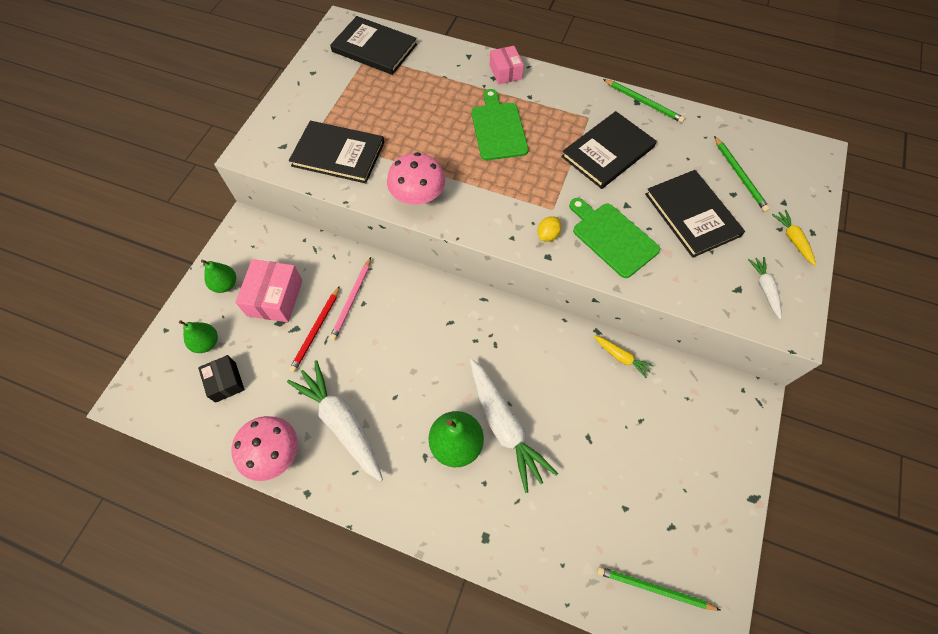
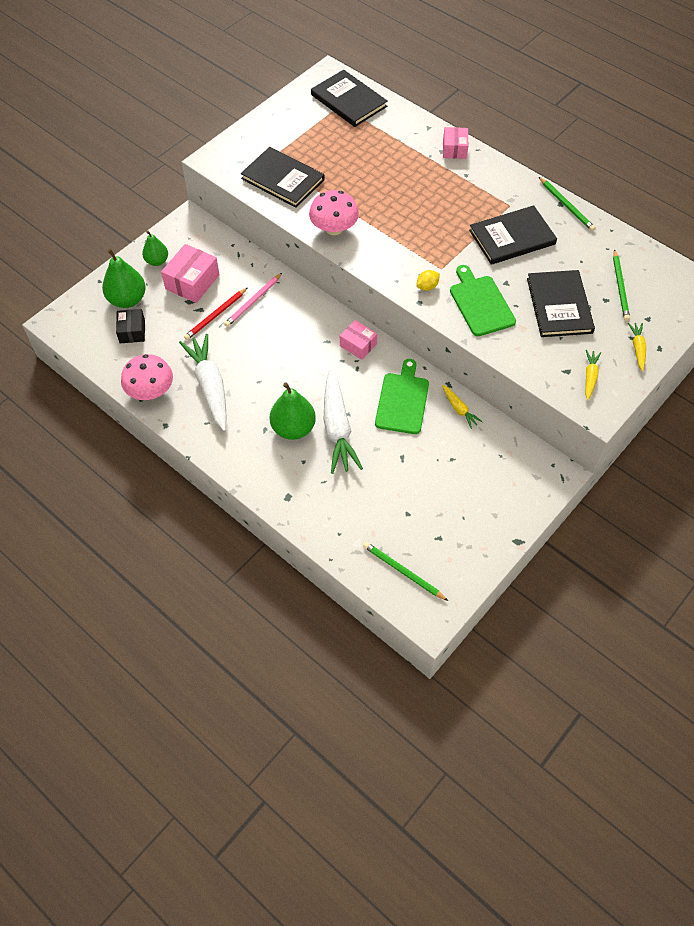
camera: 20 degrees right, 5 degrees down
green pear [179,320,218,353] -> green pear [102,249,146,308], size x1.60
green cutting board [471,89,529,160] -> green cutting board moved to [375,359,429,434]
white carrot [748,257,782,319] -> yellow carrot [585,350,601,400]
none -> pink box [340,320,377,360]

